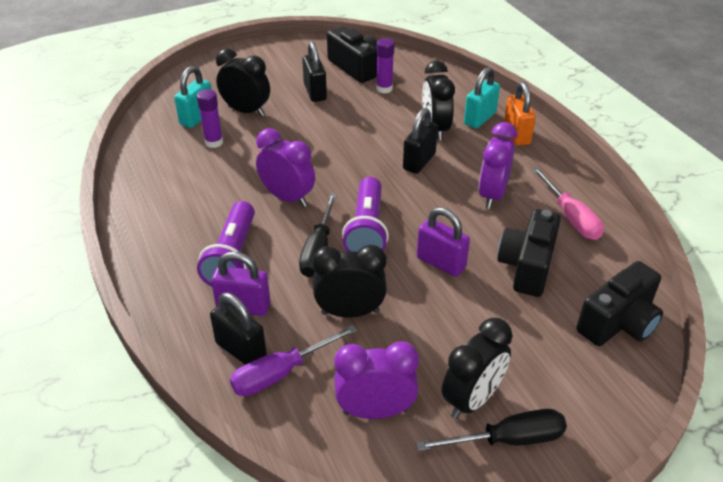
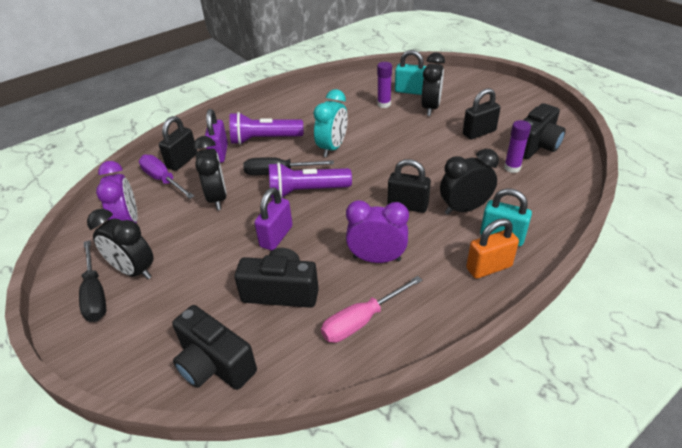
camera: 80 degrees right, 0 degrees up
purple clock [256,128,315,207] -> turquoise clock [313,89,348,157]

